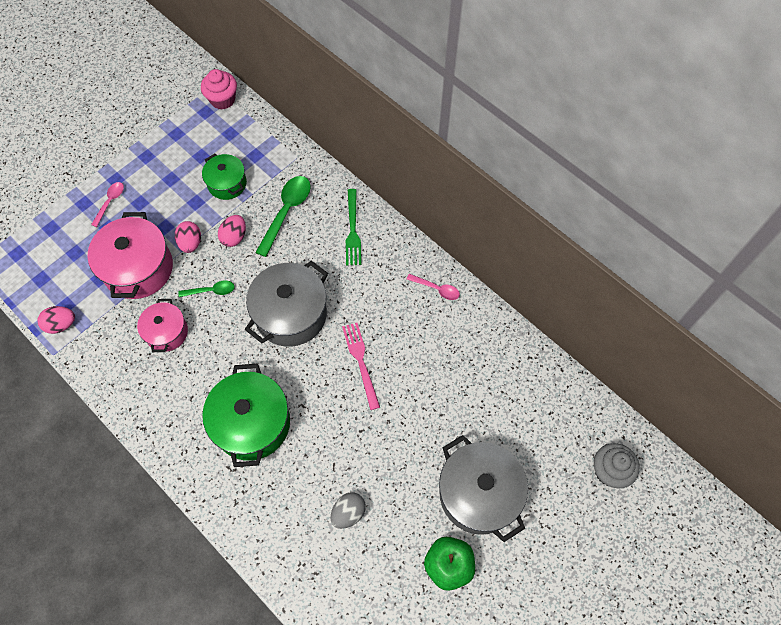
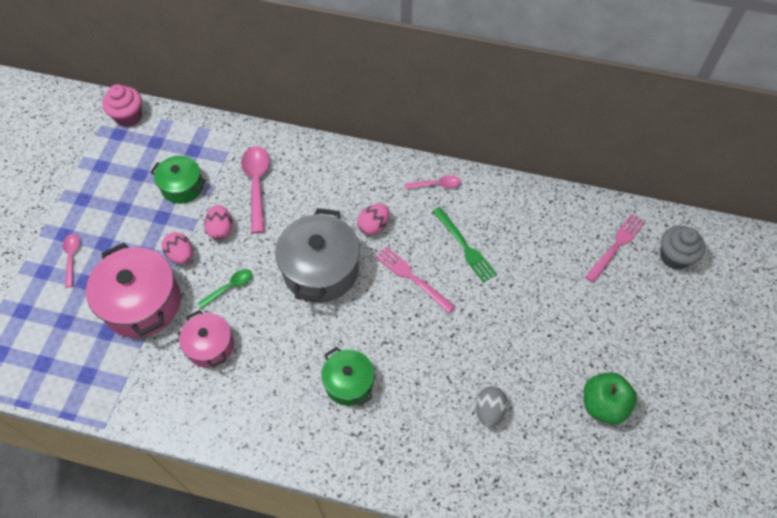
camera: 30 degrees left, 5 degrees down
pink egg [37,306,75,334] -> pink egg moved to [357,204,390,235]
green pot [202,363,290,467] -> green pot [321,347,374,406], size x0.59
green spoon [255,176,311,257] -> pink spoon [241,146,270,233]
green fork [346,189,361,265] -> green fork moved to [432,207,497,283]
grey pot [439,435,528,542] -> none
none -> pink fork [585,213,646,283]

